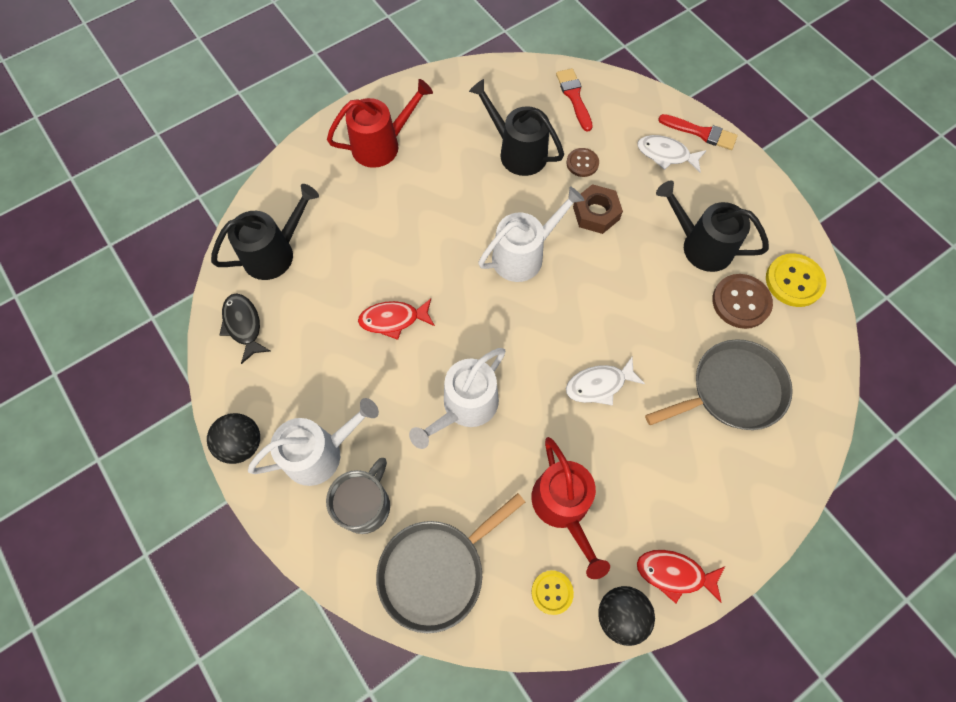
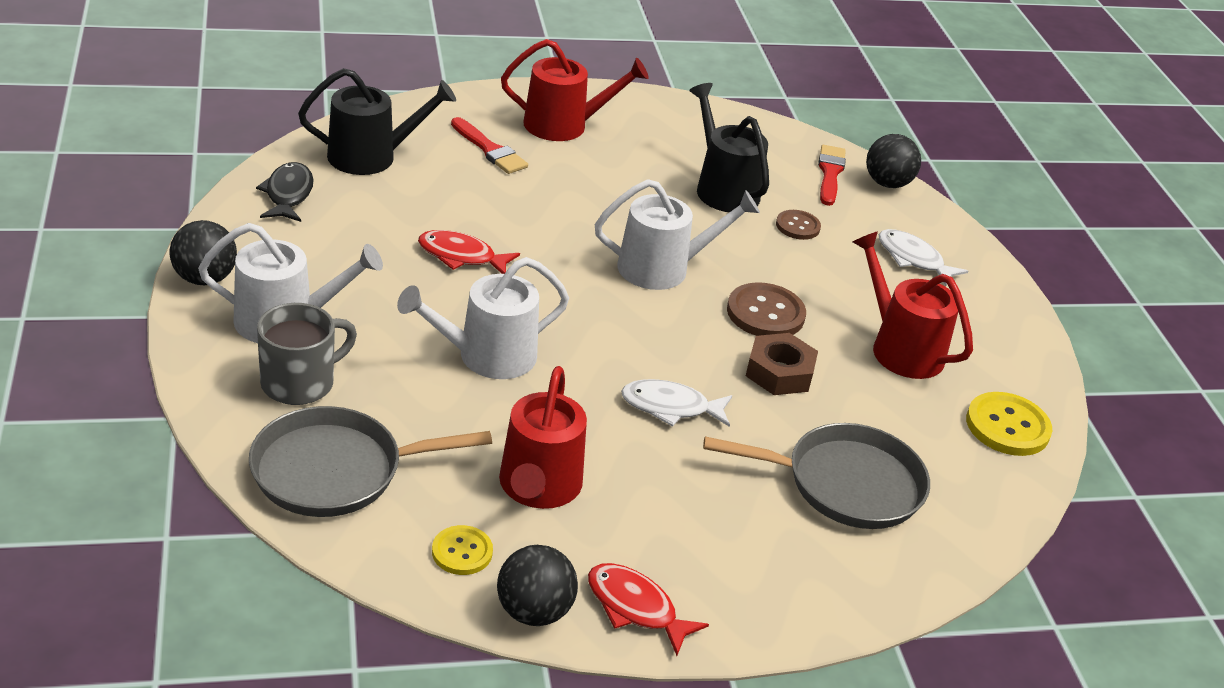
camera: 20 degrees right, 30 degrees down
brown nut [573,184,623,234] -> brown nut moved to [746,333,818,395]
black watering can [656,180,769,272] -> red watering can [853,231,973,379]
red brush [658,114,738,150] -> red brush moved to [451,117,528,174]
brown button [712,274,773,329] -> brown button moved to [727,282,806,336]
none -> black ball [866,134,921,188]

